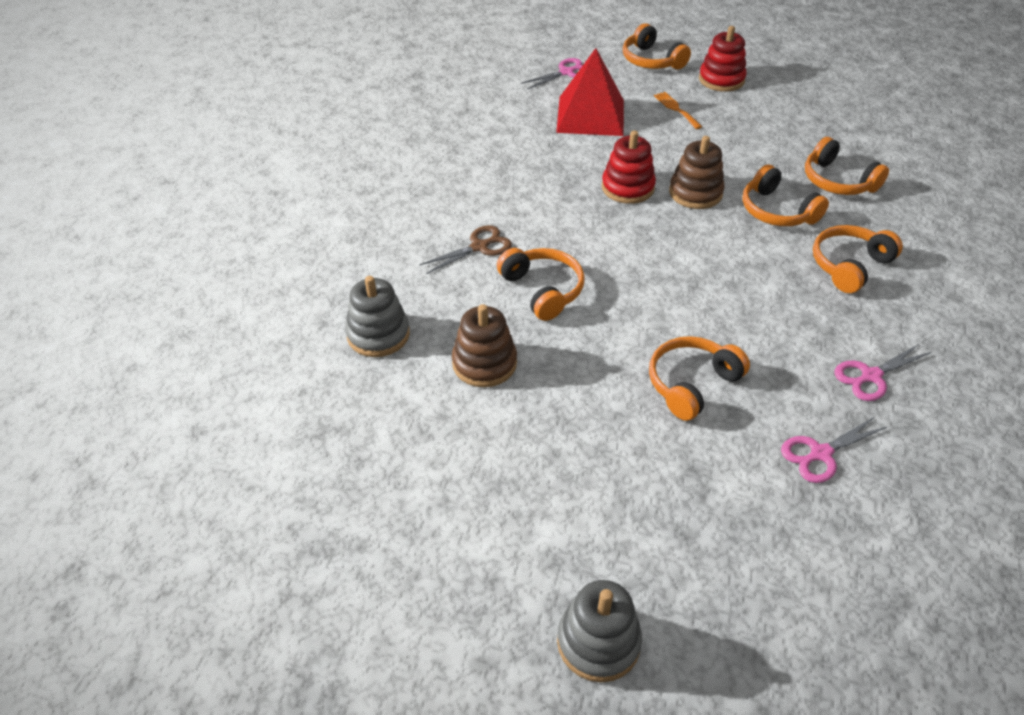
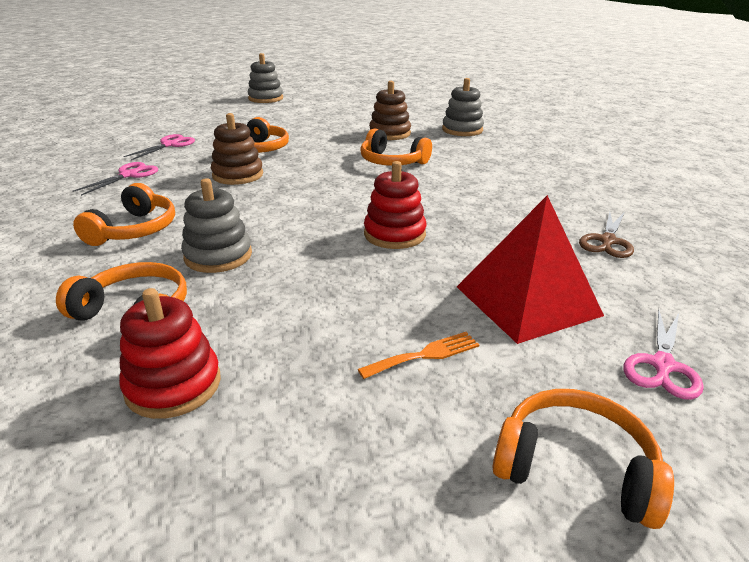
camera: 150 degrees right, 15 degrees down
brown scissors [419,225,512,274] -> brown scissors moved to [579,212,634,258]
orange fork [654,92,702,129] -> orange fork turned 60 degrees counterclockwise [358,332,479,379]
brown stacking toy [669,136,724,209] -> brown stacking toy moved to [211,113,263,185]
red stacking toy [699,26,747,92] -> red stacking toy moved to [119,288,221,419]
orange headphones [742,165,829,226] -> grey stacking toy [181,178,252,273]

